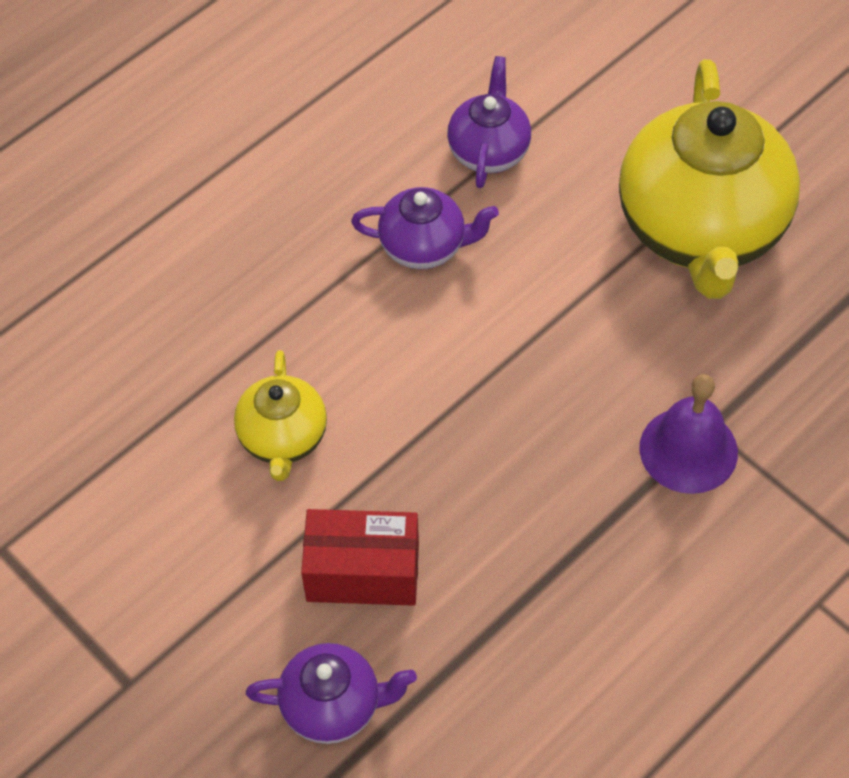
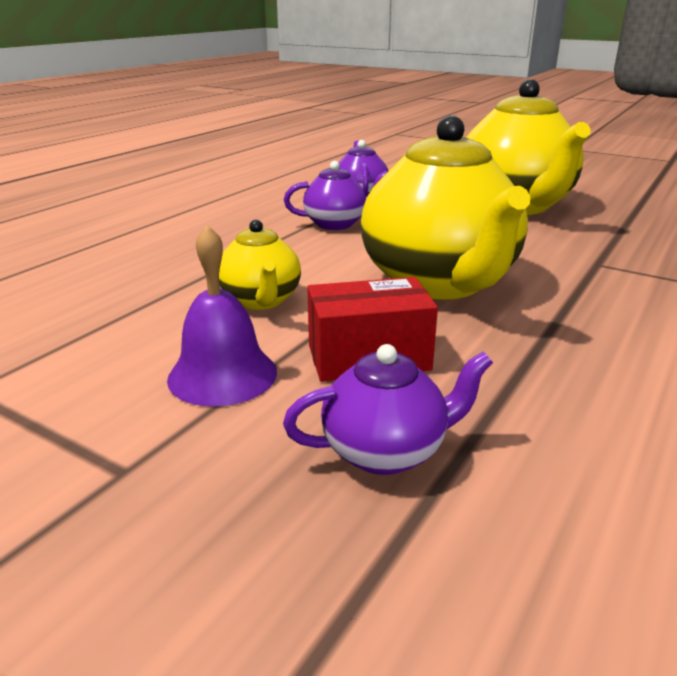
camera: 15 degrees left, 30 degrees down
purple bell [639,374,738,494] -> purple bell moved to [167,225,277,407]
none -> yellow teapot [361,115,531,299]

